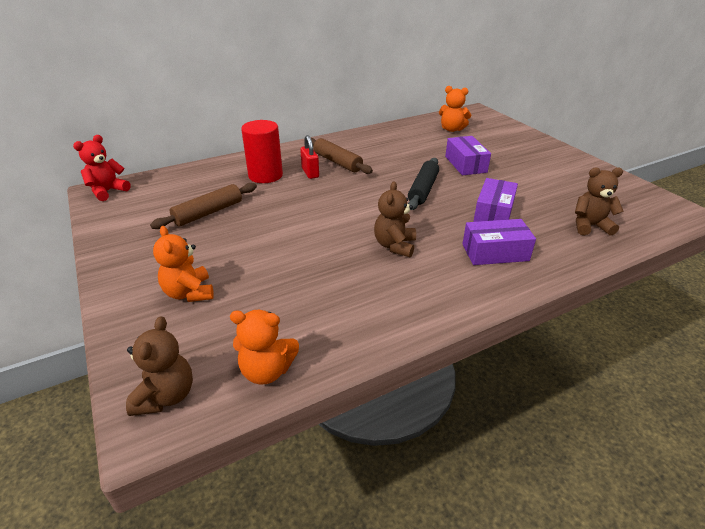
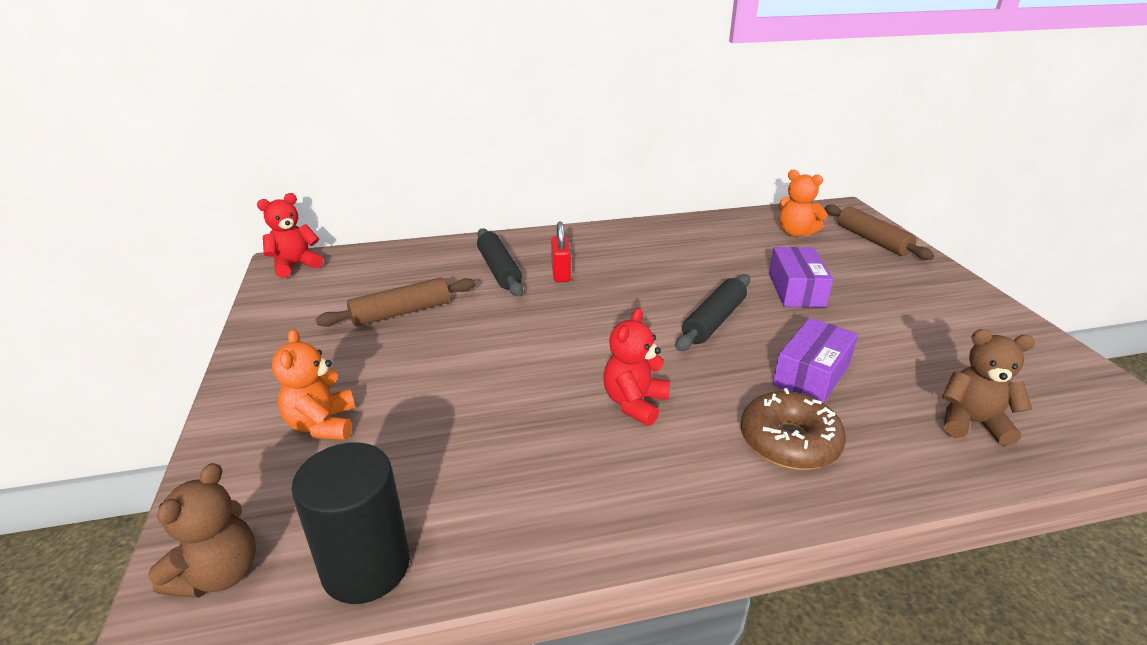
camera: 15 degrees right, 5 degrees down
orange teddy bear [230,310,299,384] -> black cylinder [291,442,410,604]
red cylinder [241,120,283,183] -> black rolling pin [477,228,523,296]
brown rolling pin [311,138,373,174] -> brown rolling pin moved to [825,204,934,260]
brown teddy bear [374,181,416,257] -> red teddy bear [603,308,670,426]
purple box [462,219,536,265] -> brown donut [741,388,846,469]

